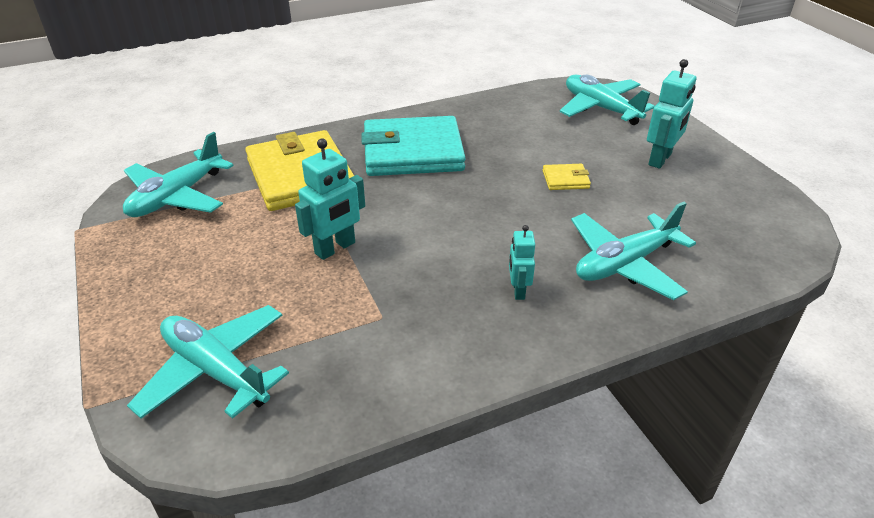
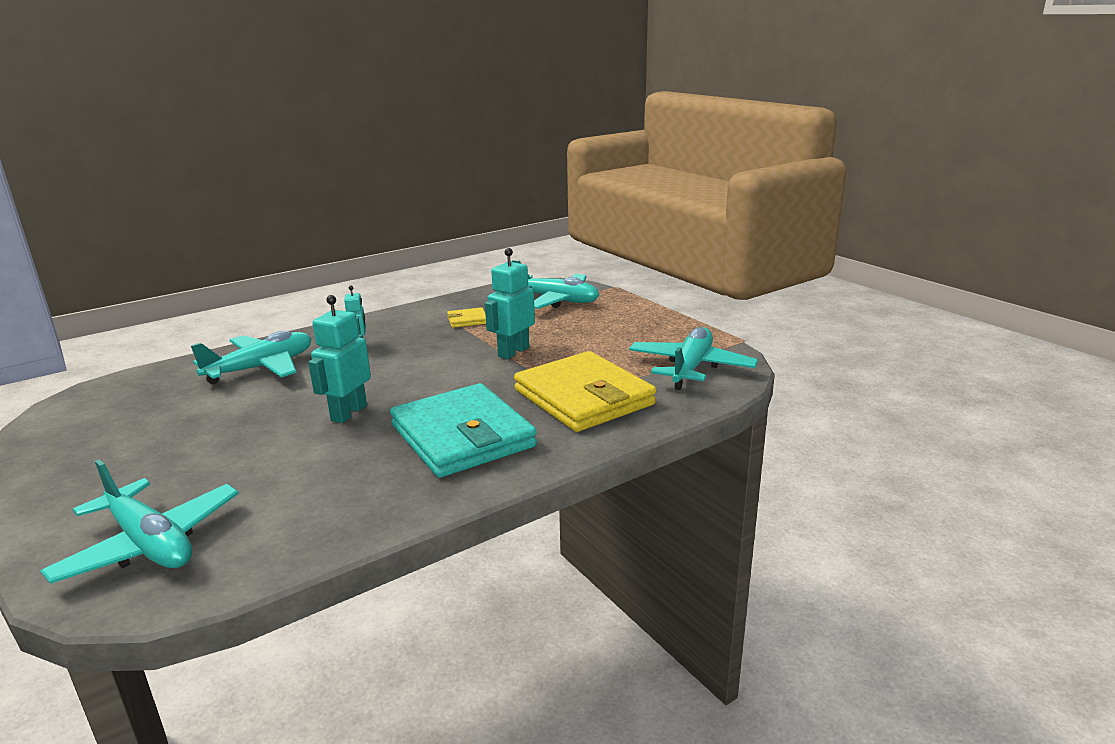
camera: 170 degrees right, 15 degrees down
turquoise wallet [361,116,466,176] -> turquoise wallet turned 75 degrees clockwise [390,383,537,478]
yellow wallet [543,164,591,190] -> yellow wallet moved to [447,307,486,328]
turquoise robot [647,59,696,169] -> turquoise robot moved to [308,295,371,423]

